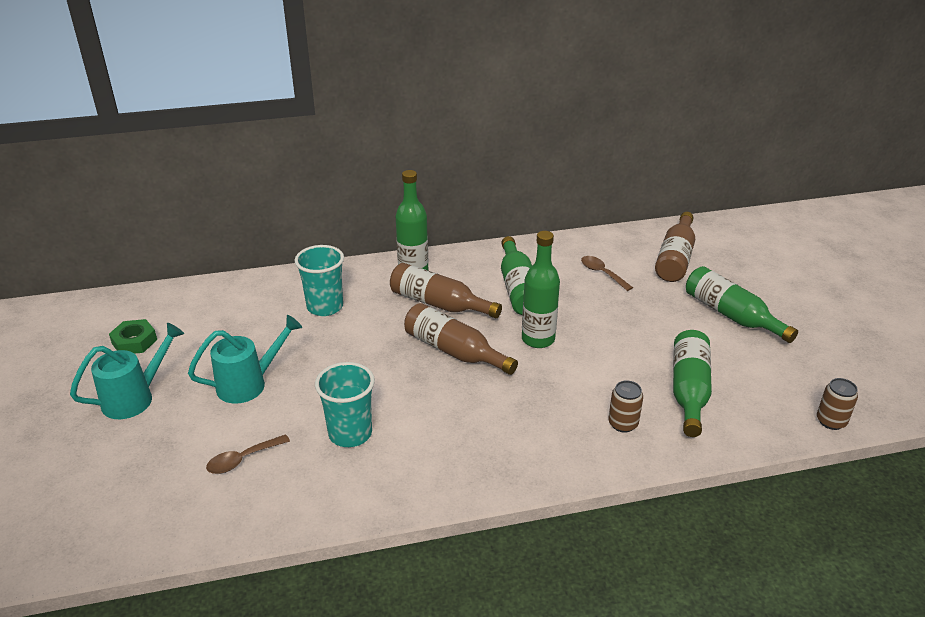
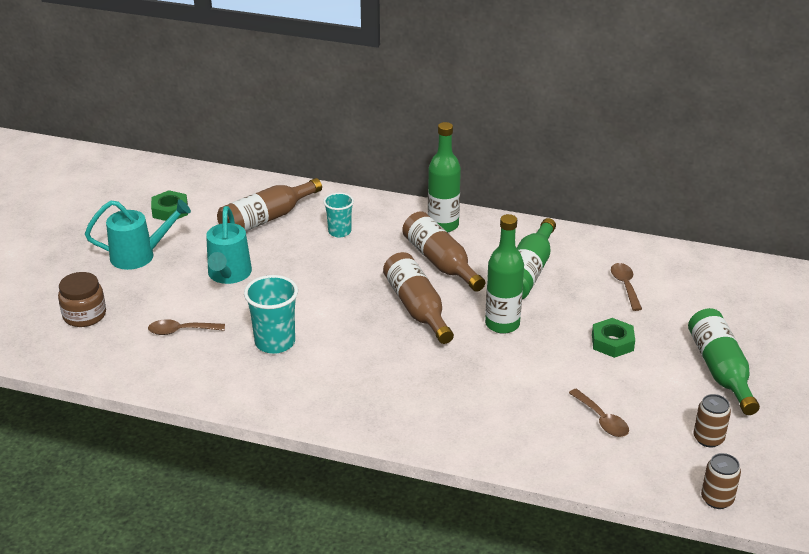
camera: 30 degrees right, 0 degrees up
turquoise watering can [188,315,302,404] -> turquoise watering can turned 90 degrees clockwise [206,206,252,284]
turquoise cup [295,245,344,316] -> turquoise cup [323,192,354,238], size x0.65
brown can [608,380,643,433] -> brown can moved to [694,394,731,447]
brown bottle [655,212,695,282] -> brown bottle moved to [217,178,322,231]
green bottle [673,330,712,437] -> brown spoon [569,389,629,437]
none -> brown jar [58,272,106,327]
none -> green nut [592,318,635,358]

